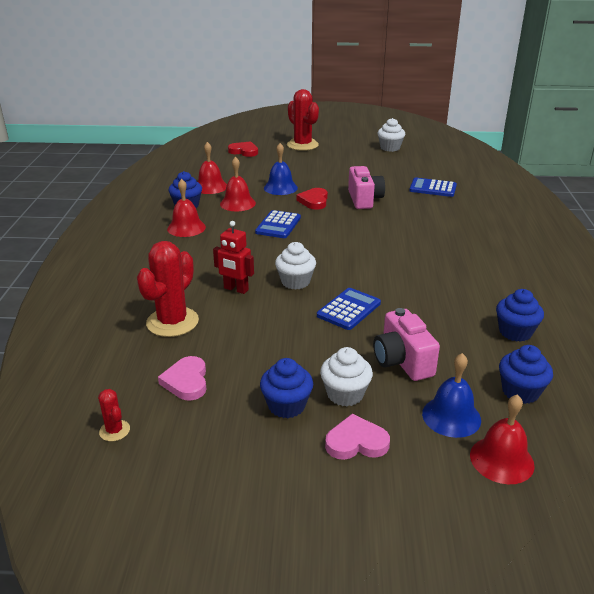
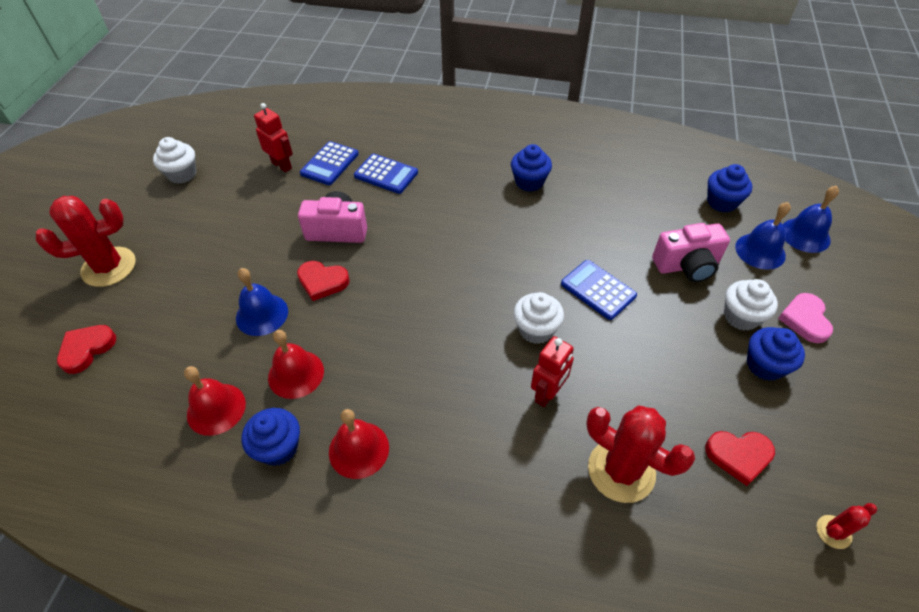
camera: 80 degrees left, 20 degrees up
pink heart [158,356,206,401] -> red heart [705,431,775,486]
blue calculator [255,210,301,238] -> blue calculator moved to [354,154,418,194]
red bell [470,394,535,484] -> blue bell [783,186,839,253]
blue cupcake [496,289,544,342] -> blue cupcake moved to [511,144,552,192]
none -> red robot [254,103,293,172]

